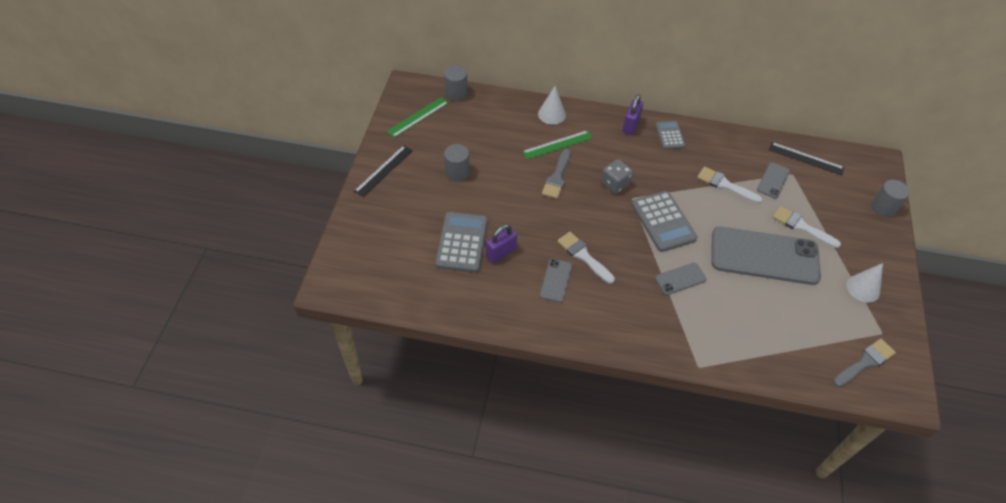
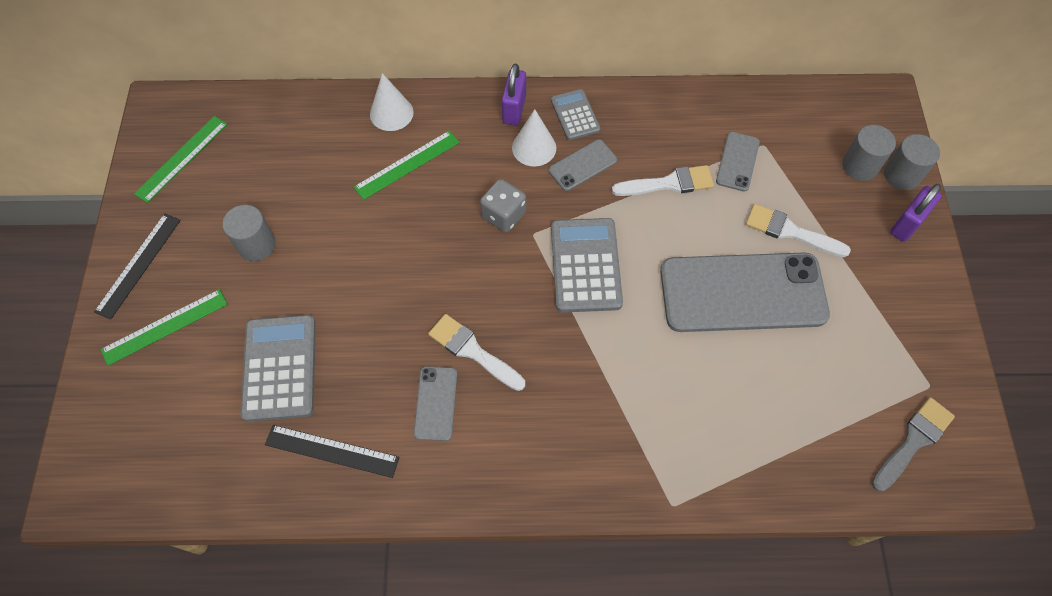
camera: 10 degrees left, 10 degrees up
grey cylinder [444,66,467,101] -> grey cylinder moved to [842,125,896,181]
purple padlock [486,224,517,263] -> purple padlock moved to [890,184,942,242]
grey brush [542,149,571,199] -> none
grey calculator [632,191,697,252] -> grey calculator turned 150 degrees counterclockwise [551,218,623,312]
grey phone [655,263,706,295] -> grey phone moved to [549,139,617,191]
white brush [697,167,763,203] -> white brush turned 150 degrees clockwise [612,165,714,196]
black ruler [769,142,845,175] -> black ruler moved to [265,425,399,478]
white cone [847,263,883,302] -> white cone moved to [512,109,556,166]
none -> green ruler [101,289,228,366]

